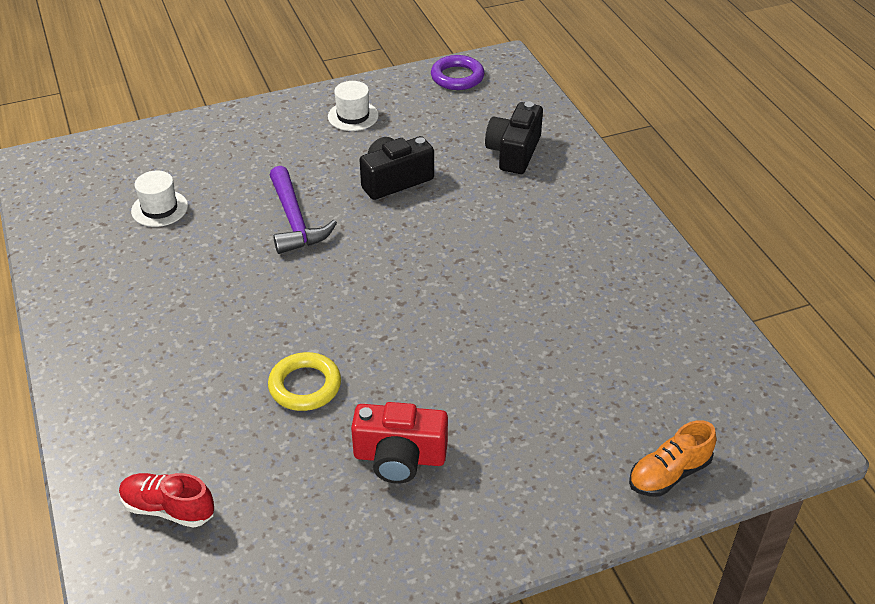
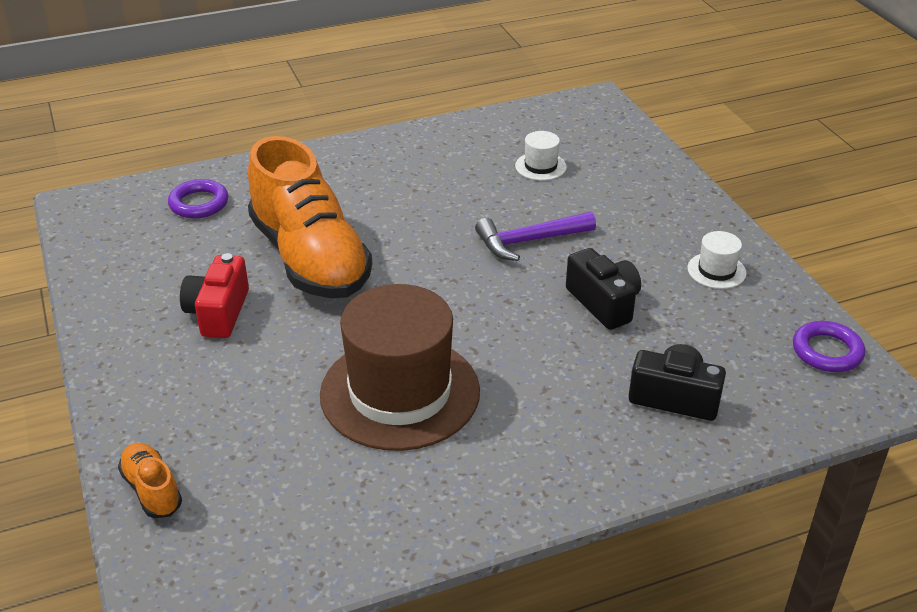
camera: 90 degrees right, 5 degrees down
red shoe [119,473,214,528] -> purple ring [168,179,228,218]
yellow ring [268,352,341,411] -> orange shoe [248,136,372,298]
none -> brown hat [320,284,480,451]

